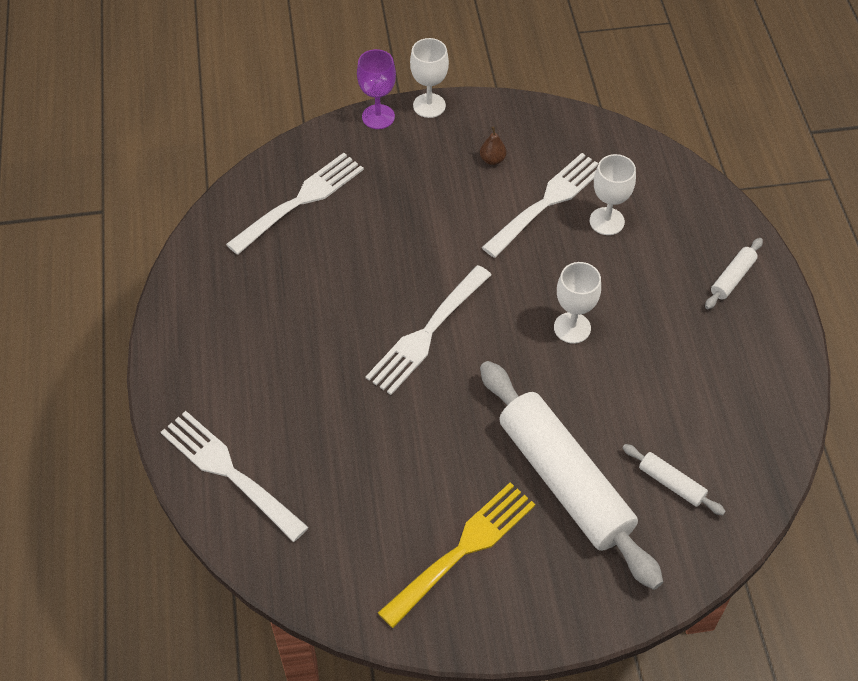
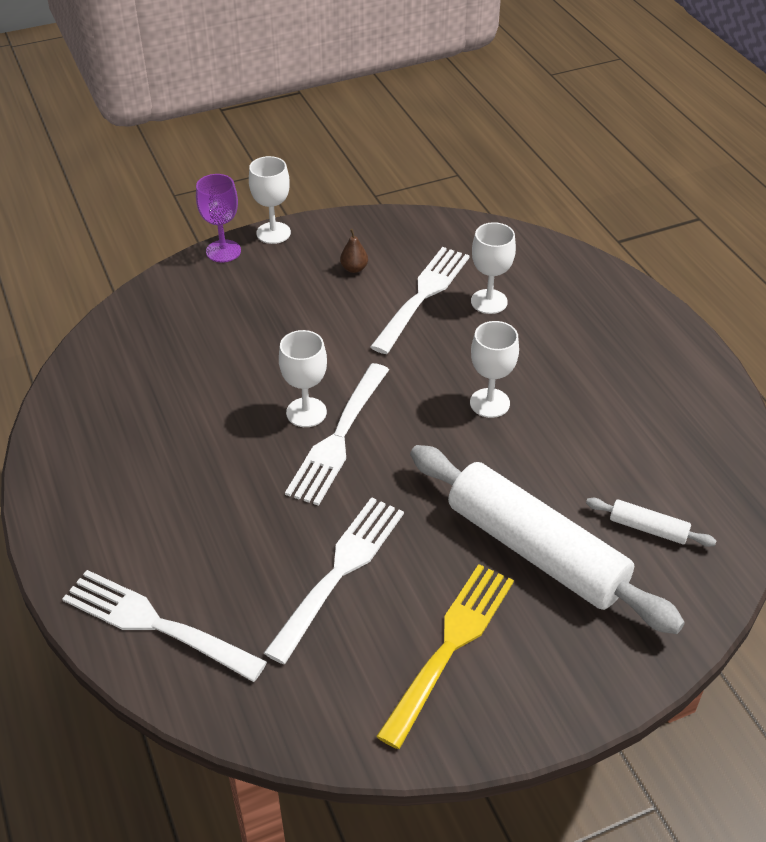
camera: 15 degrees left, 10 degrees down
white fork [226,153,364,255] -> white fork moved to [264,497,404,664]
white rolling pin [705,238,763,309] -> none
none -> white goblet [279,330,327,427]

